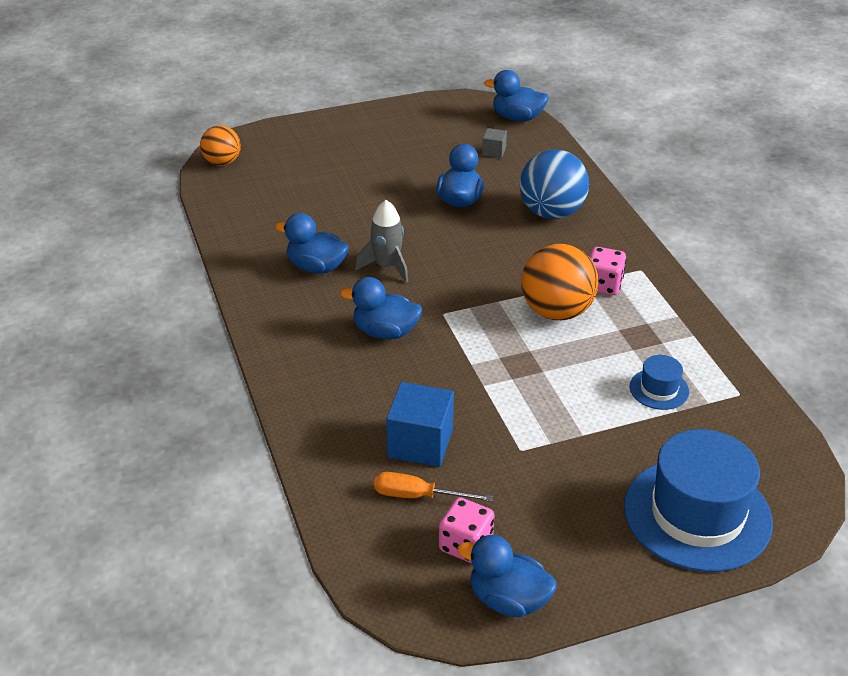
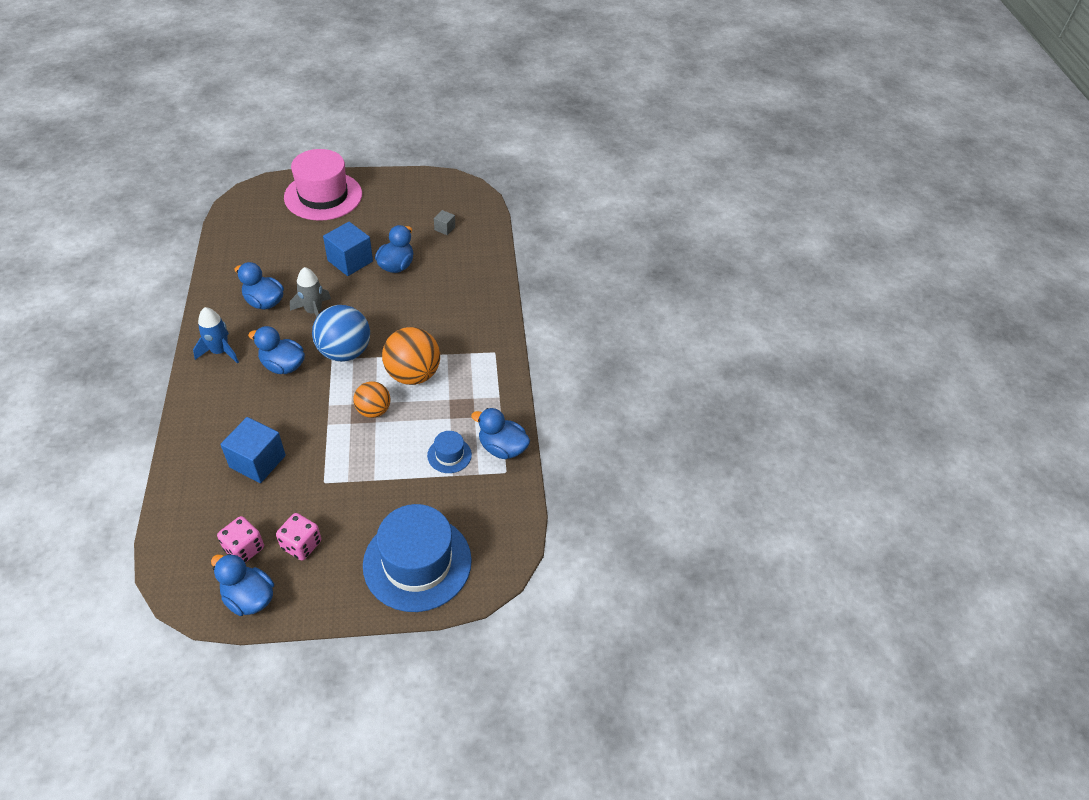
camera: 10 degrees right, 10 degrees up
orange ball [200,125,241,166] -> orange ball moved to [353,381,391,418]
orange screwdriver [374,472,493,502] -> none
blue duck [484,70,549,122] -> blue duck moved to [471,408,530,459]
blue ball [520,149,589,219] -> blue ball moved to [312,305,370,362]
pink dice [589,247,626,295] -> pink dice moved to [276,513,321,561]
none -> blue rocket [193,307,239,364]
none -> pink hat [284,149,362,221]
none -> blue cube [323,222,373,276]

